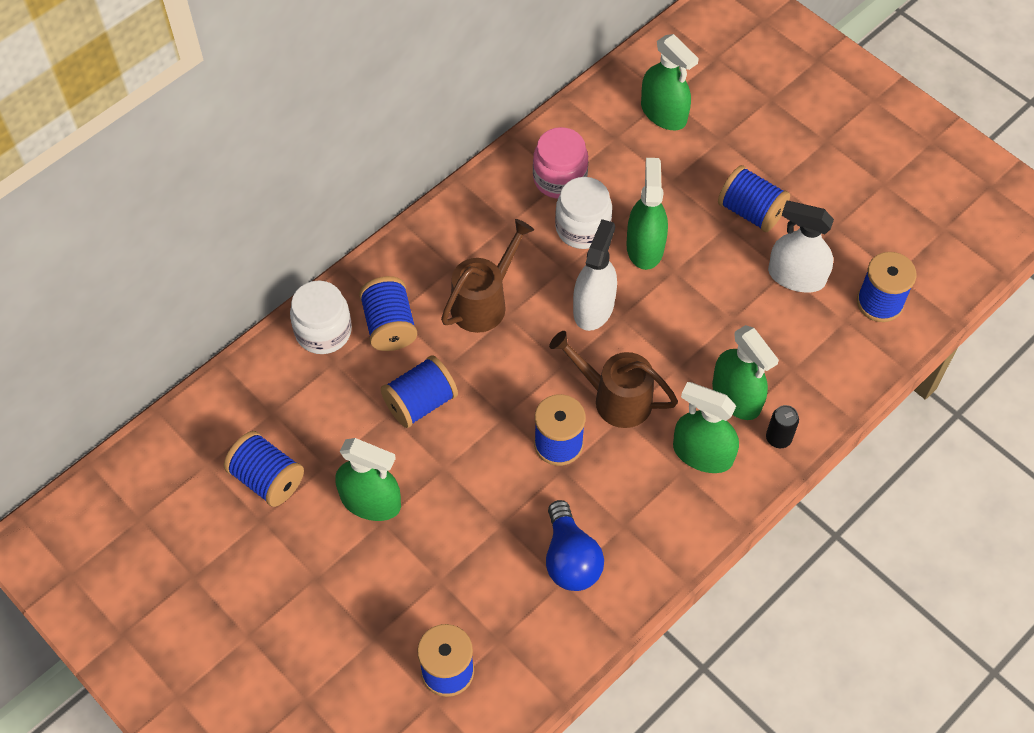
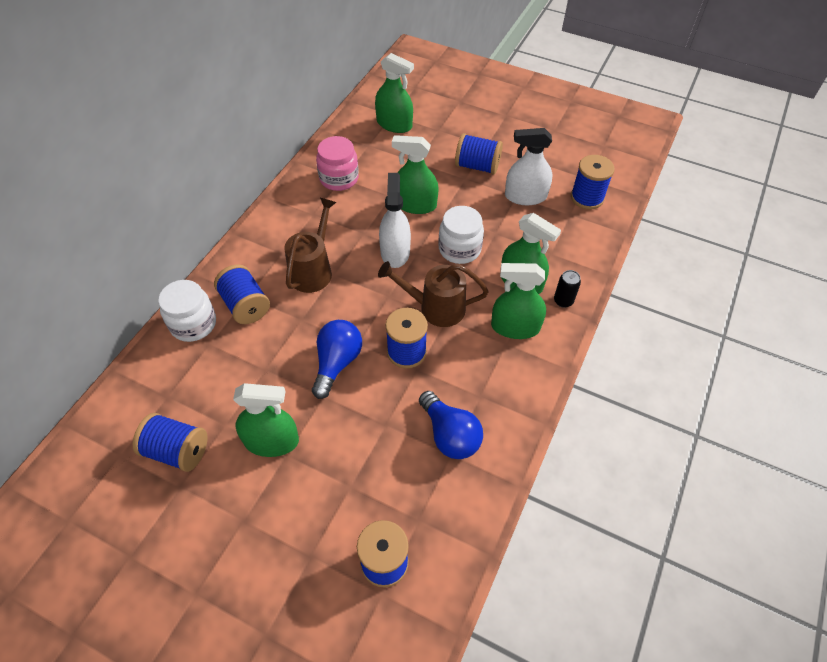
camera: 20 degrees left, 5 degrees down
blue spool [381,355,458,428] -> none
white jar [555,177,612,249] -> white jar moved to [438,206,484,264]
green spray bottle [626,158,668,270] -> green spray bottle turned 60 degrees counterclockwise [392,135,438,214]
none -> blue light bulb [312,320,362,399]

